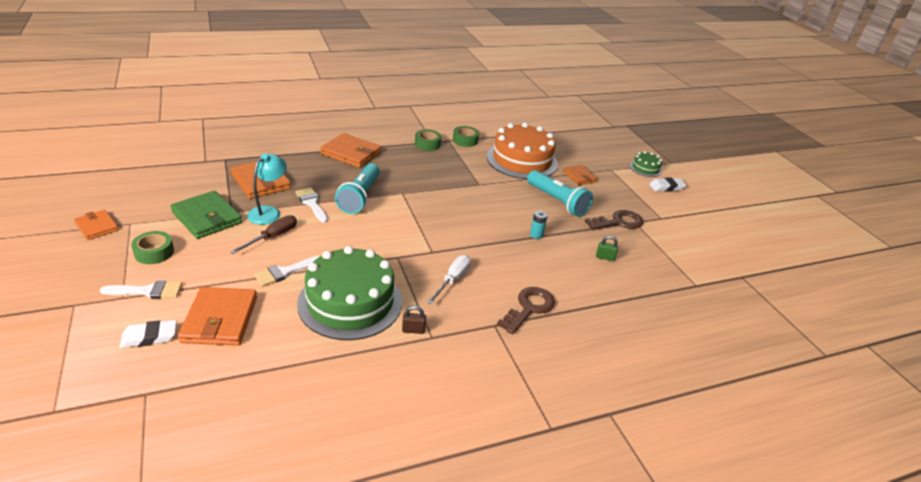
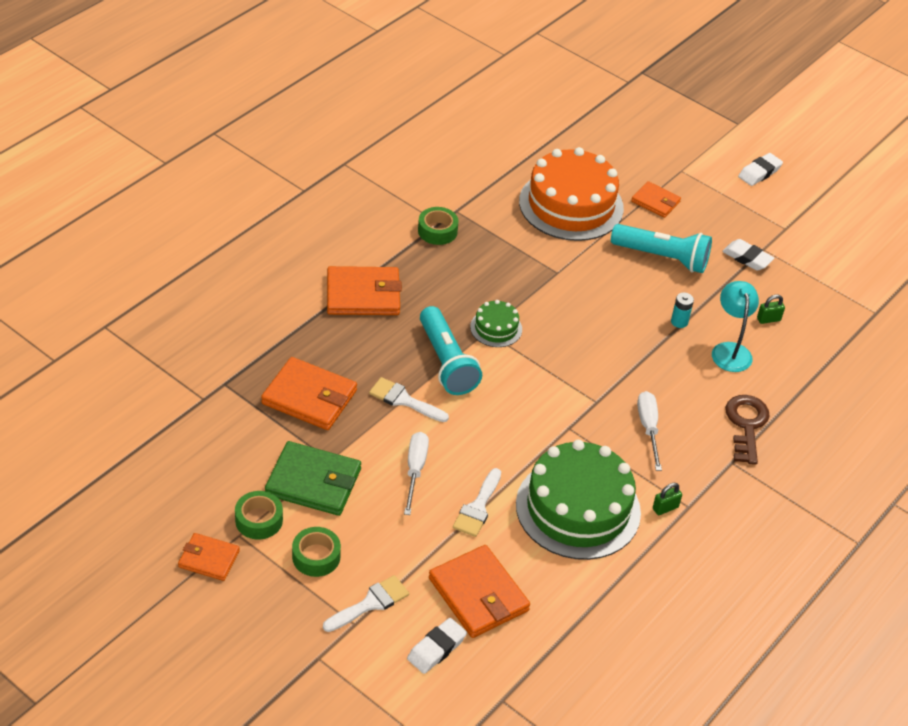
camera: 30 degrees left, 10 degrees up
brown screwdriver [230,215,297,254] -> white screwdriver [404,432,429,515]
turquoise lamp [247,154,287,225] -> turquoise lamp moved to [712,281,759,372]
brown padlock [402,306,426,334] -> green padlock [653,483,682,515]
green tape [453,126,479,147] -> green tape moved to [235,491,283,540]
brown key [585,210,643,230] -> white eraser [722,239,774,271]
green cake [629,151,662,177] -> green cake moved to [470,300,522,347]

